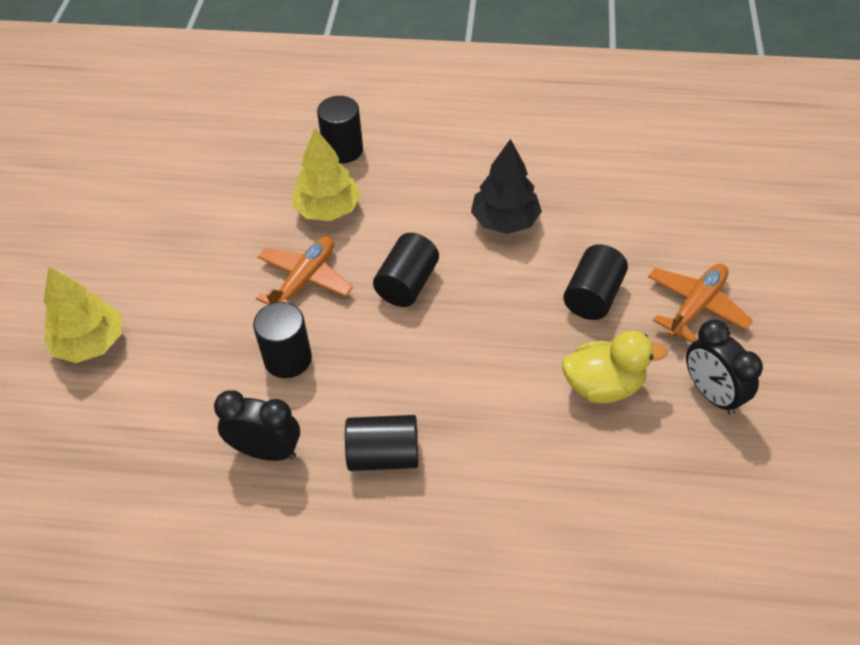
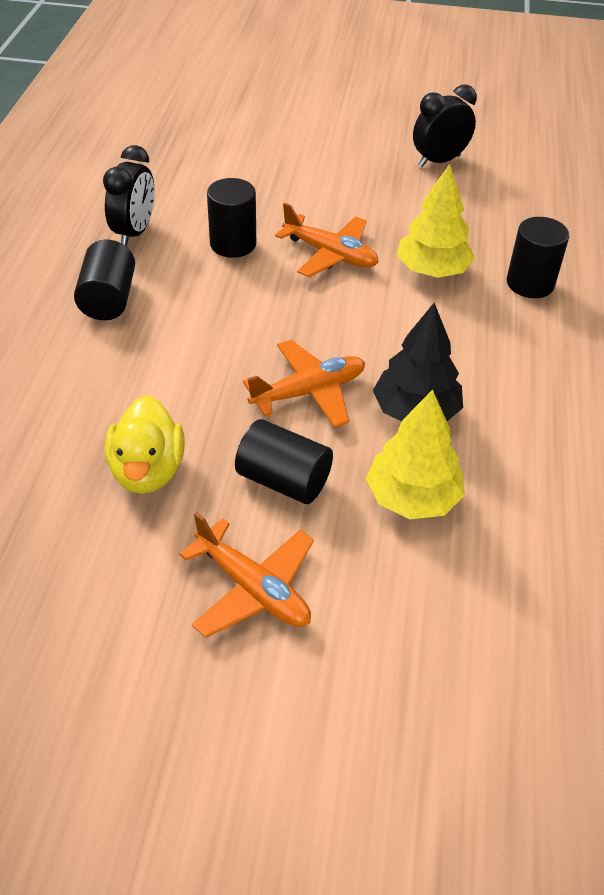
camera: 90 degrees right, 5 degrees down
yellow tree [43,267,121,363] -> yellow tree moved to [366,390,465,519]
black cylinder [373,233,439,307] -> none
black clock [686,320,763,415] -> black clock moved to [413,84,477,167]
none -> orange plane [243,340,365,428]

